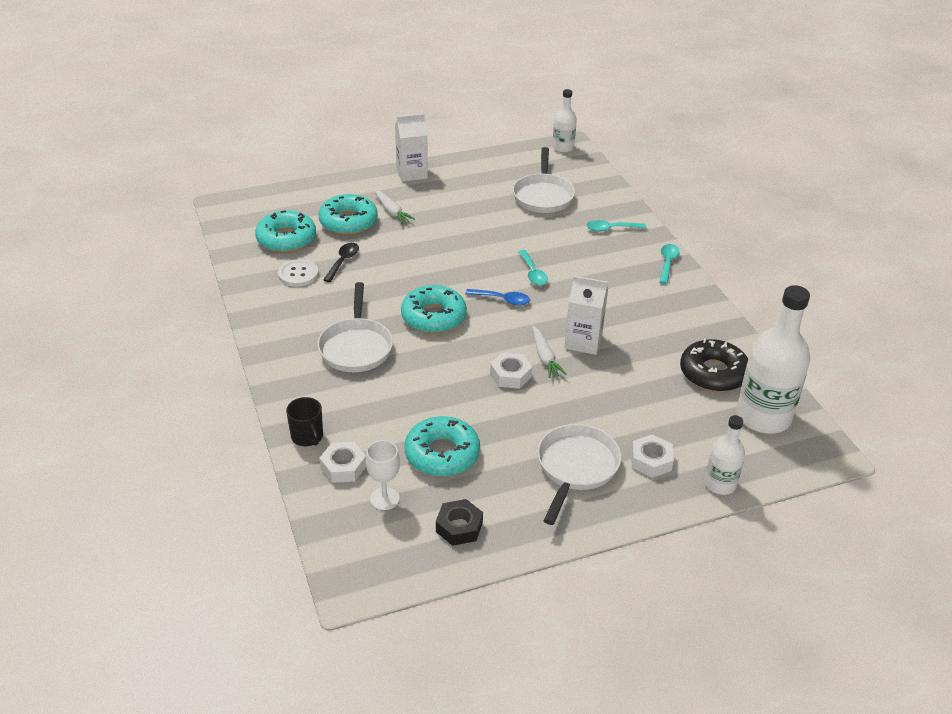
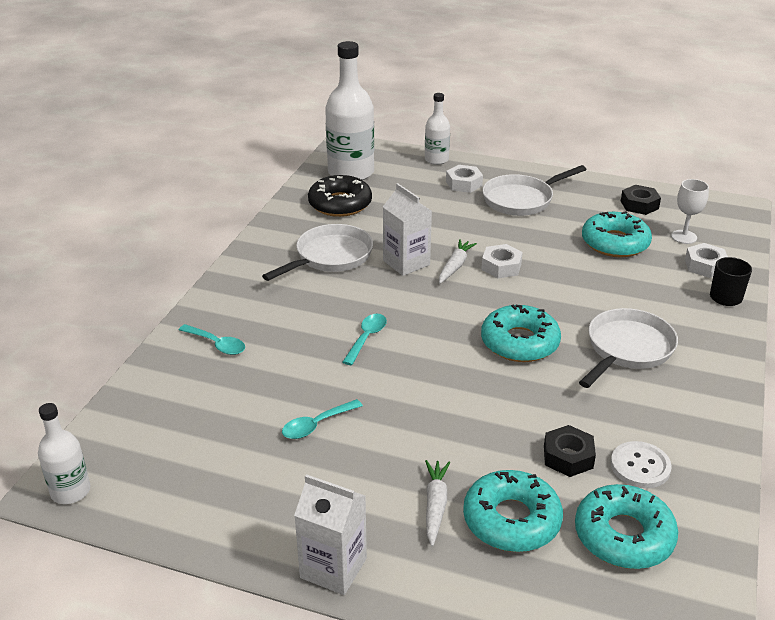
camera: 140 degrees left, 5 degrees down
black spoon [323,243,359,282] -> black nut [544,425,596,477]
blue spoon [465,289,530,305] -> none
white pan [513,147,575,213] -> white pan moved to [262,224,373,281]
turquoise spoon [659,244,680,284] -> turquoise spoon moved to [282,399,363,439]

